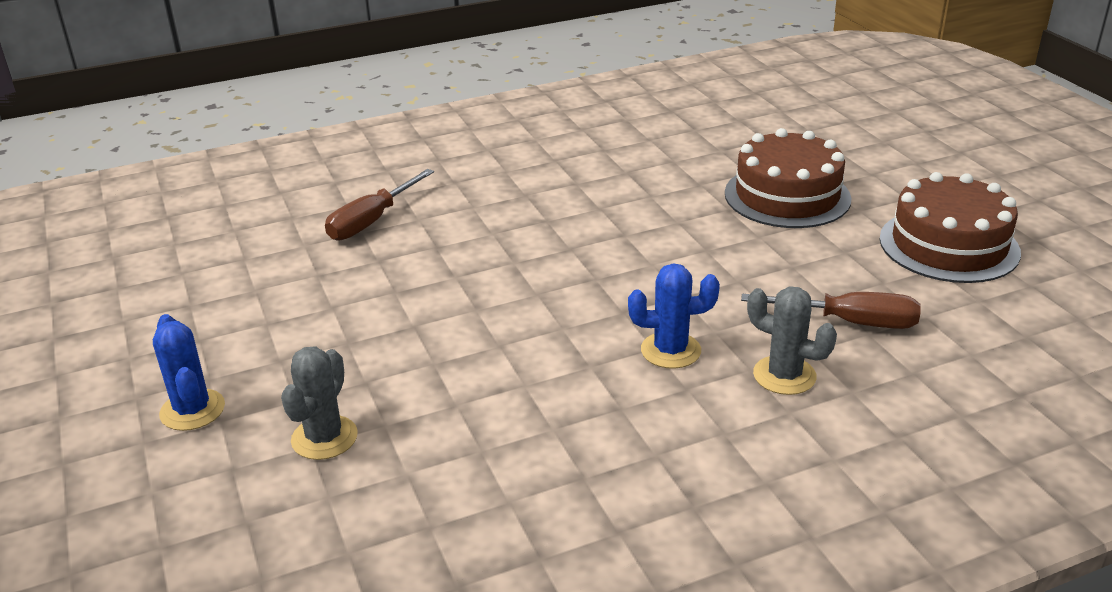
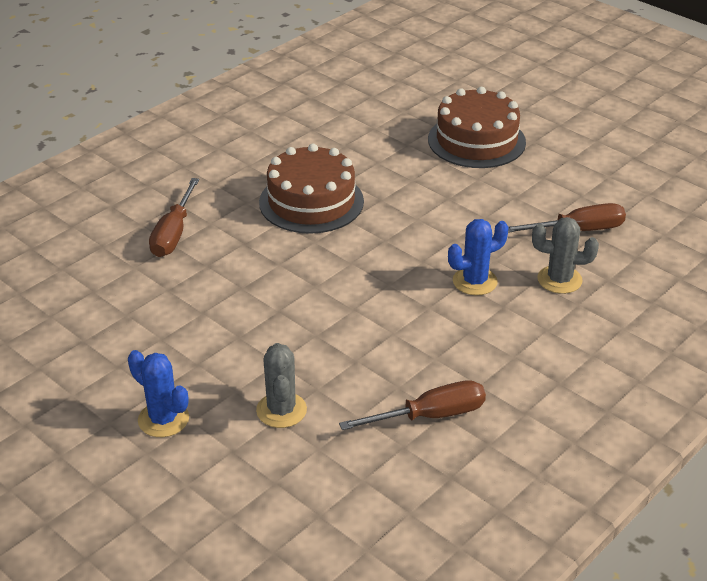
camera: 25 degrees left, 5 degrees up
brown cake [879,172,1021,283] -> brown cake moved to [259,144,364,234]
none -> brown screwdriver [339,380,486,430]

